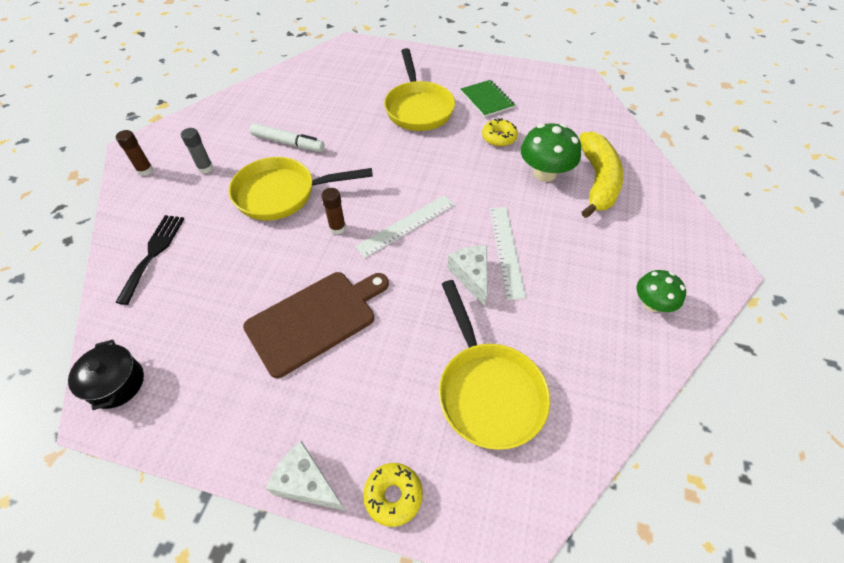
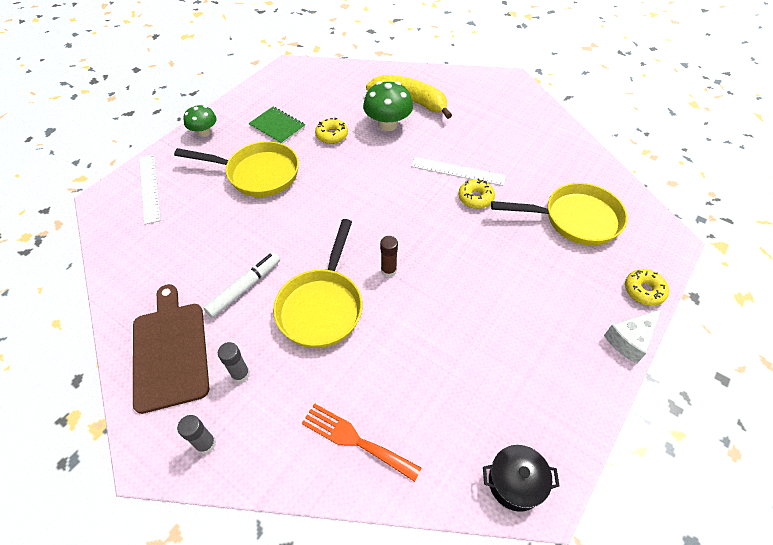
camera: 70 degrees left, 0 degrees up
black fork [115,215,185,305] -> orange fork [302,403,421,482]
brown glue stick [116,130,153,176] -> grey glue stick [177,415,216,454]
brown cutting board [243,272,389,378] -> brown cutting board moved to [133,284,209,414]
white ruler [355,195,455,258] -> white ruler moved to [139,155,161,225]
white cheese [447,246,487,307] -> yellow donut [458,179,495,209]
green notebook [461,80,515,117] -> green notebook turned 45 degrees clockwise [249,107,305,144]
green mushroom [637,270,686,312] -> green mushroom moved to [184,105,217,137]

